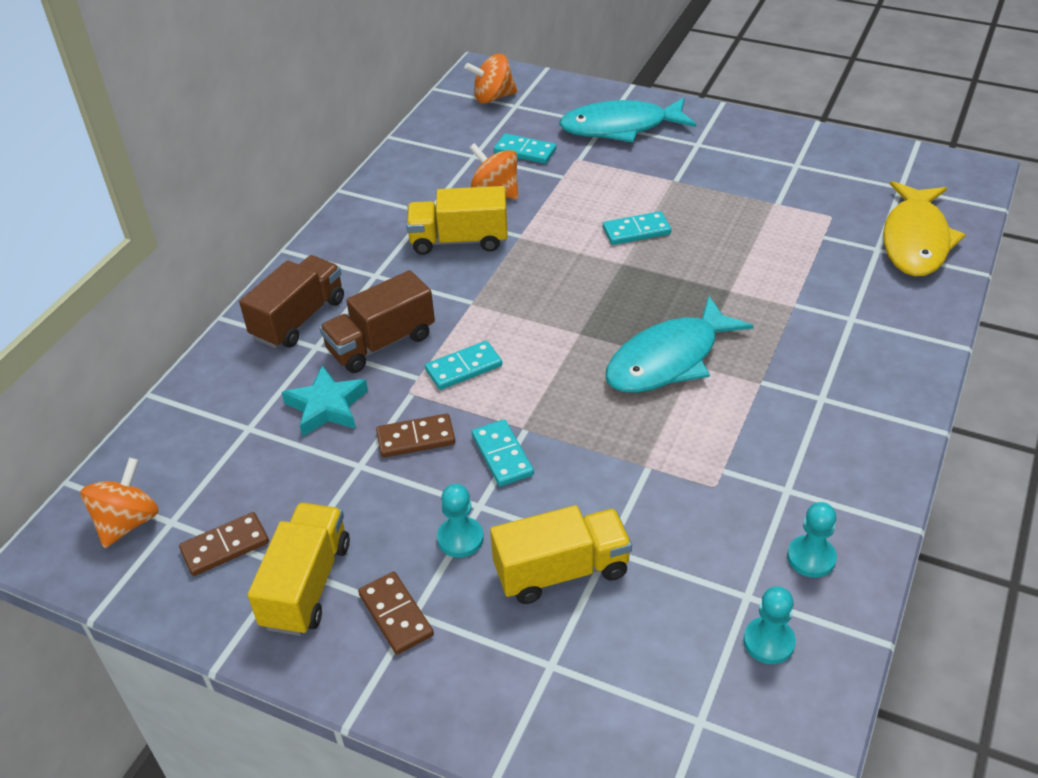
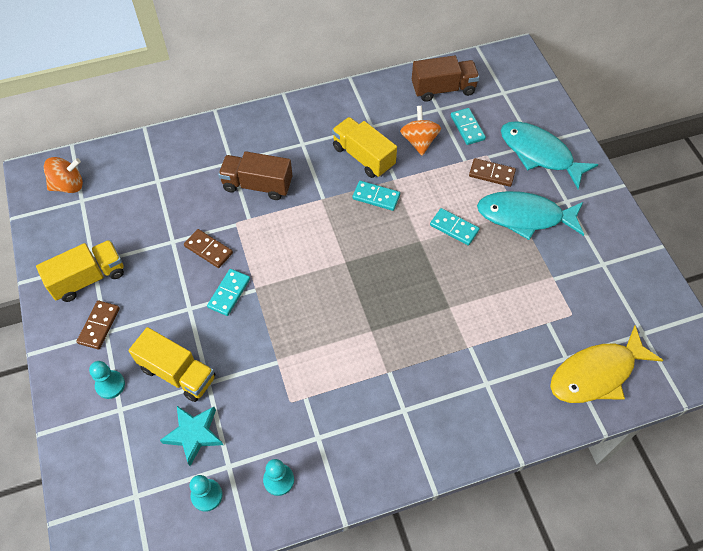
camera: 45 degrees right, 15 degrees up
brown domino [179,512,269,576] -> brown domino moved to [469,158,516,187]
brown truck [239,255,344,348] -> brown truck moved to [412,55,480,102]
turquoise star [282,365,368,437] -> turquoise star moved to [160,406,223,466]
turquoise domino [425,341,502,390] -> turquoise domino moved to [353,181,400,211]
turquoise pawn [437,484,484,558] -> turquoise pawn moved to [89,361,125,399]
orange spinning top [465,54,518,103] -> none
turquoise fish [606,296,754,393] -> turquoise fish moved to [477,191,584,240]

